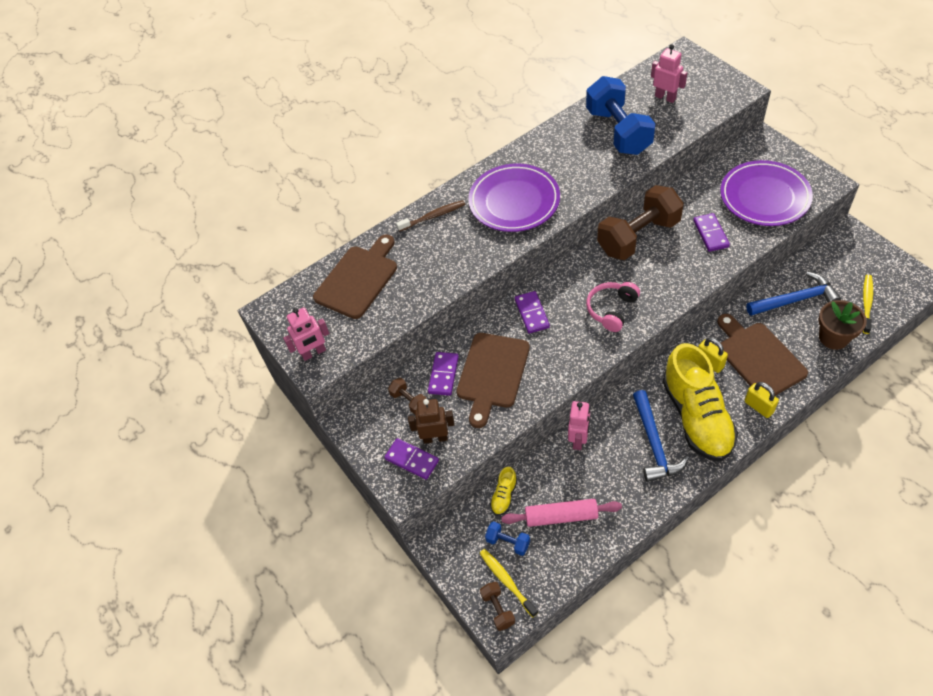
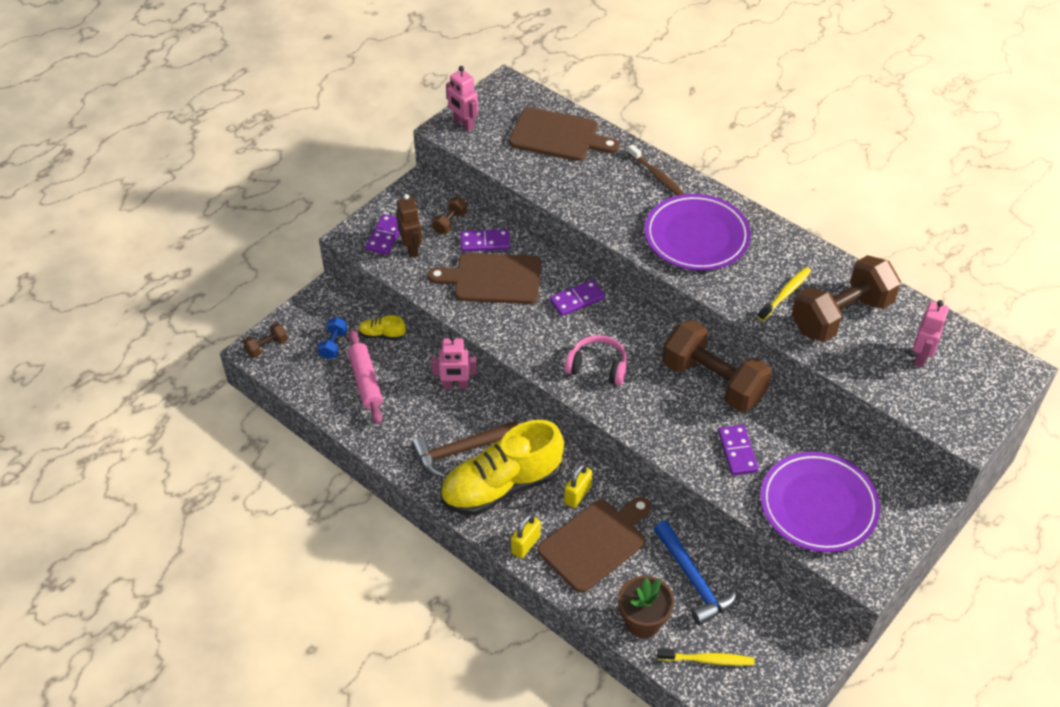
camera: 70 degrees right, 5 degrees down
yellow toothbrush [480,549,538,617] -> yellow toothbrush moved to [758,267,811,321]
blue dumbbell [586,76,655,155] -> brown dumbbell [792,255,901,342]
blue hammer [633,390,689,482] -> brown hammer [411,420,519,478]
purple domino [693,213,730,252] -> purple domino turned 75 degrees counterclockwise [718,425,759,475]

